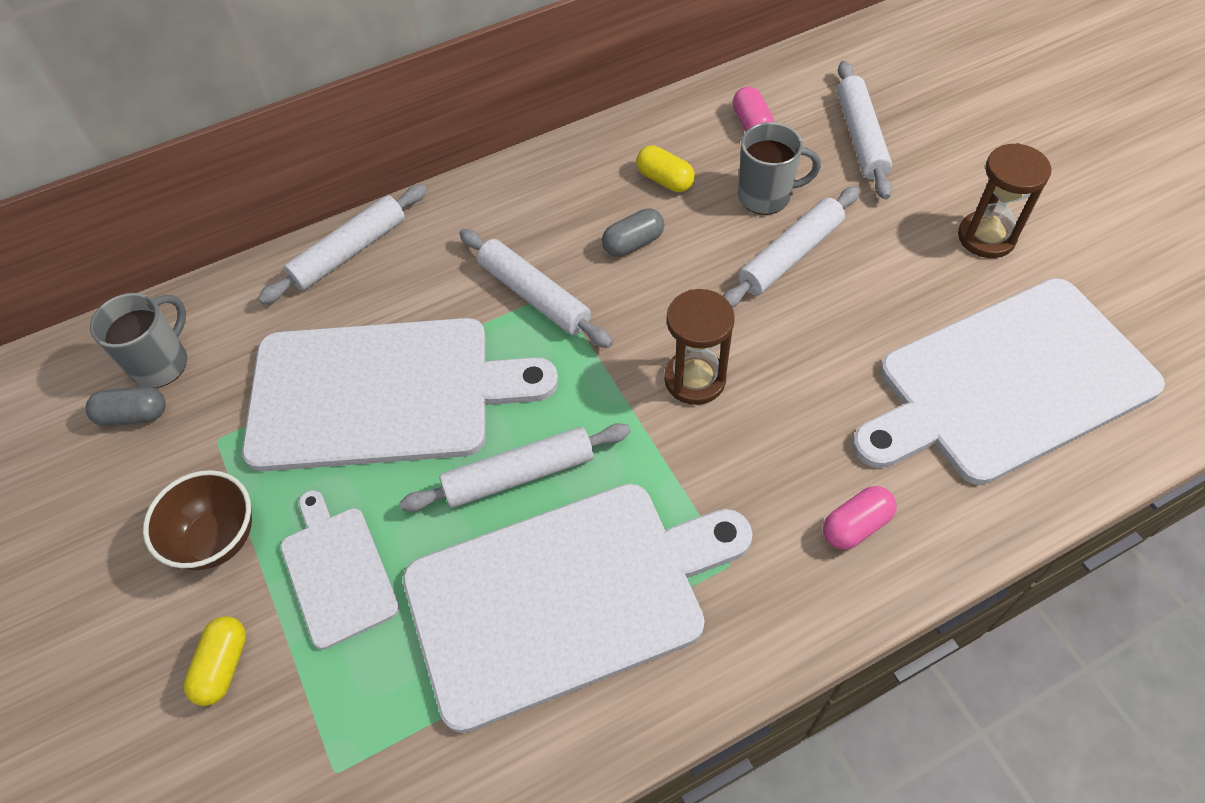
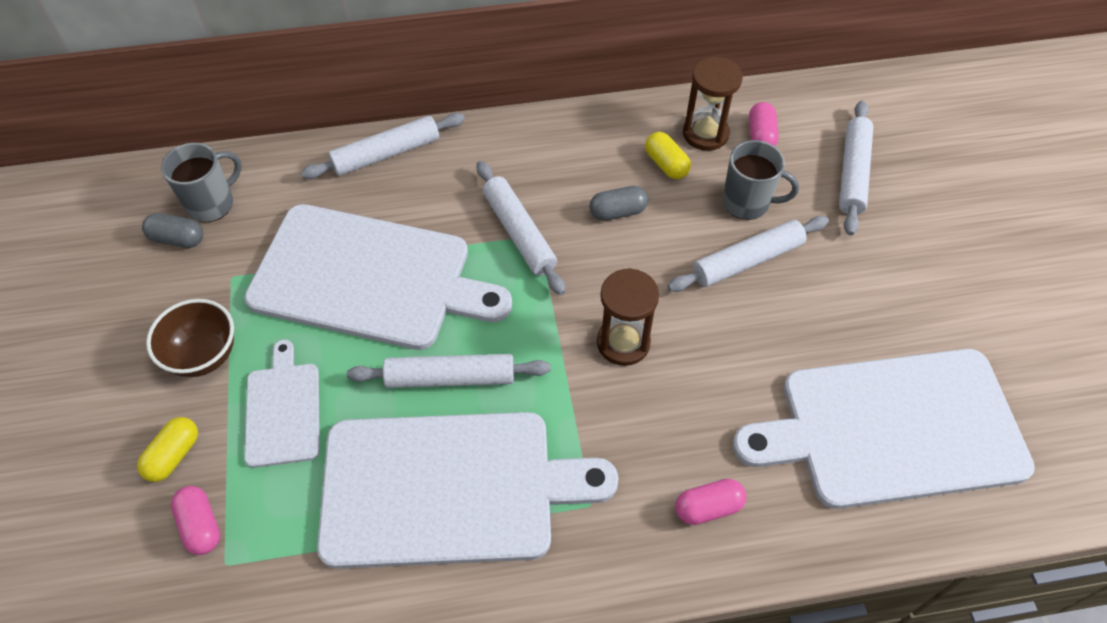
camera: 15 degrees right, 0 degrees up
brown hourglass [958,143,1051,258] -> brown hourglass moved to [683,57,743,151]
none -> pink capsule [171,486,220,555]

